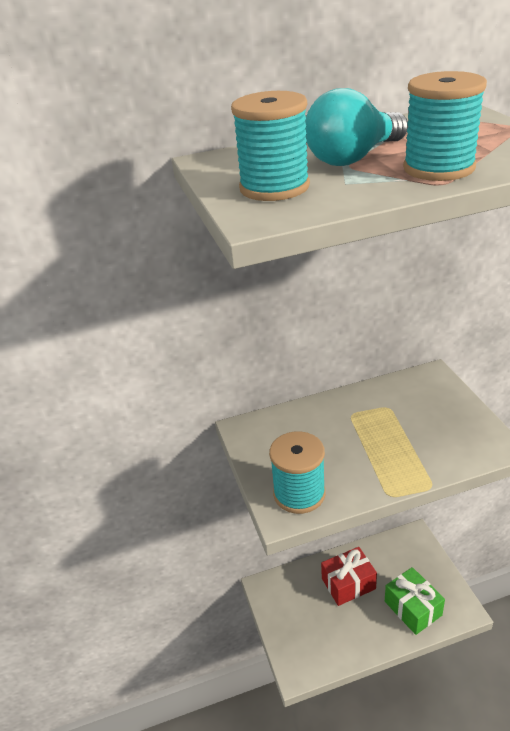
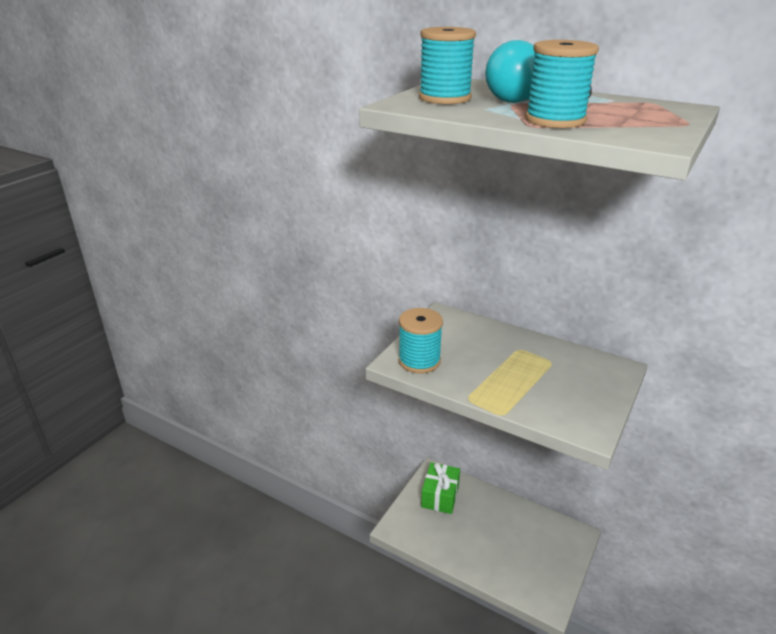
camera: 45 degrees right, 5 degrees down
red gift [321,547,377,606] -> none
green gift [385,567,445,635] -> green gift moved to [421,462,460,514]

